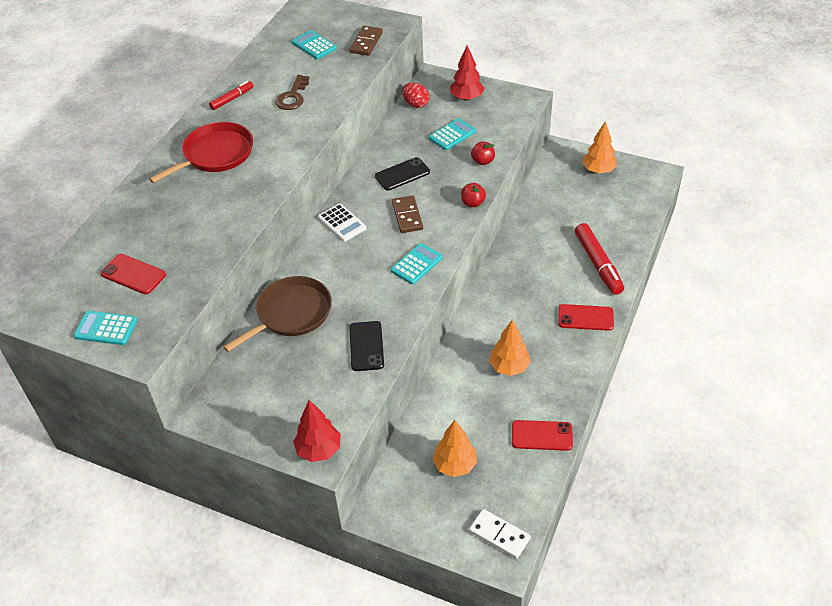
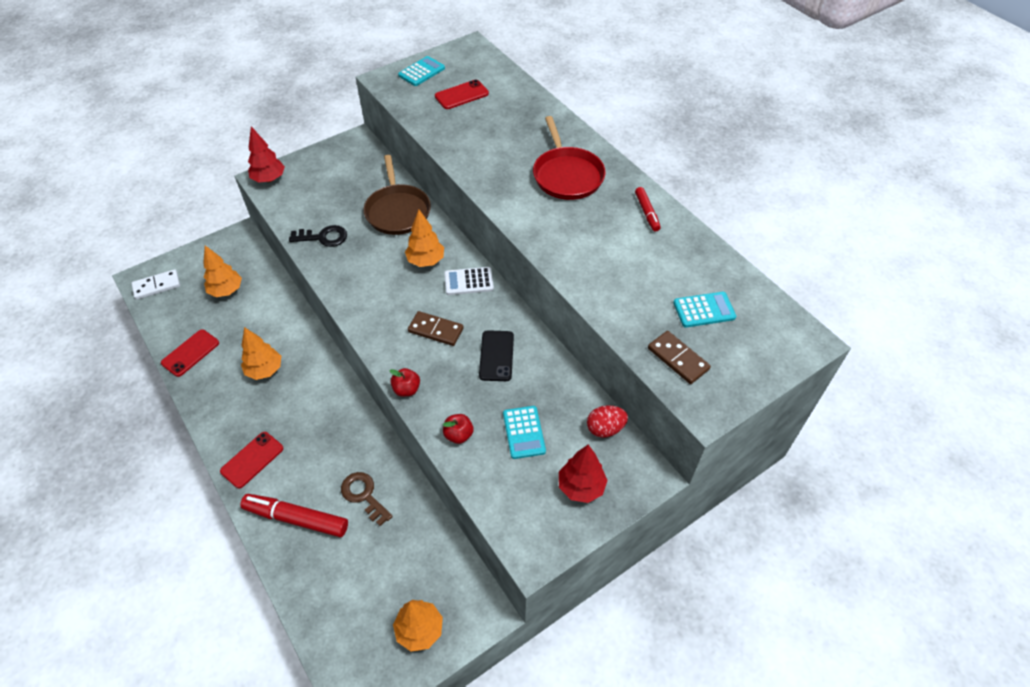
camera: 120 degrees right, 5 degrees up
brown key [275,75,310,110] -> brown key moved to [341,472,393,526]
black phone [349,321,384,371] -> black key [289,225,347,247]
turquoise calculator [391,243,443,285] -> none
none -> orange tree [405,210,444,267]

